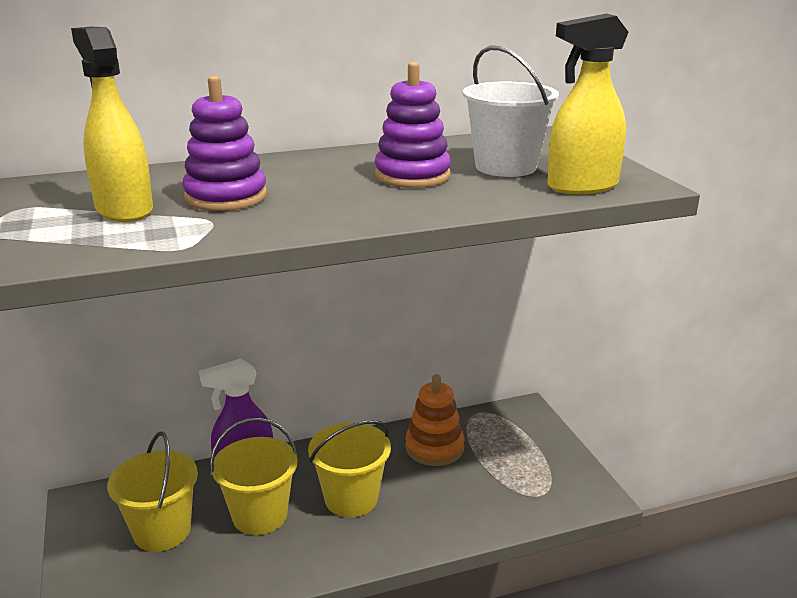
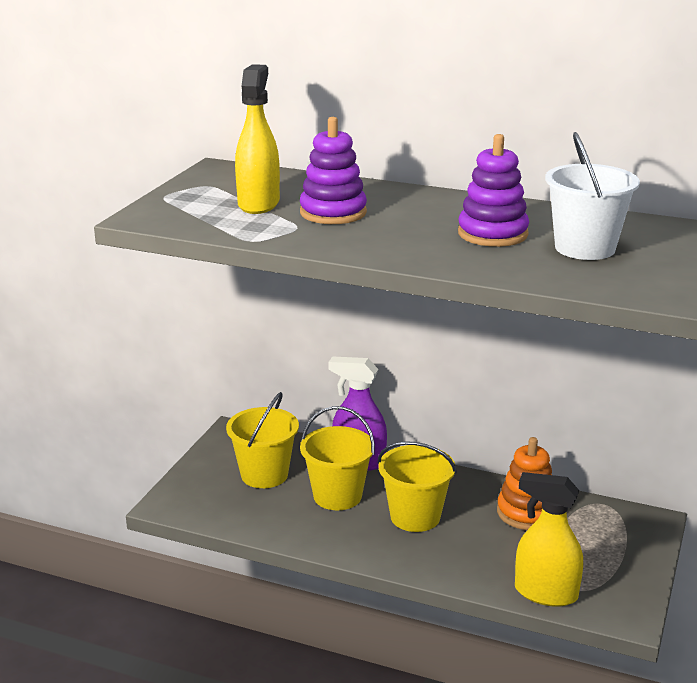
camera: 40 degrees right, 0 degrees up
yellow spray bottle [547,14,628,194] -> yellow spray bottle moved to [515,472,583,607]

